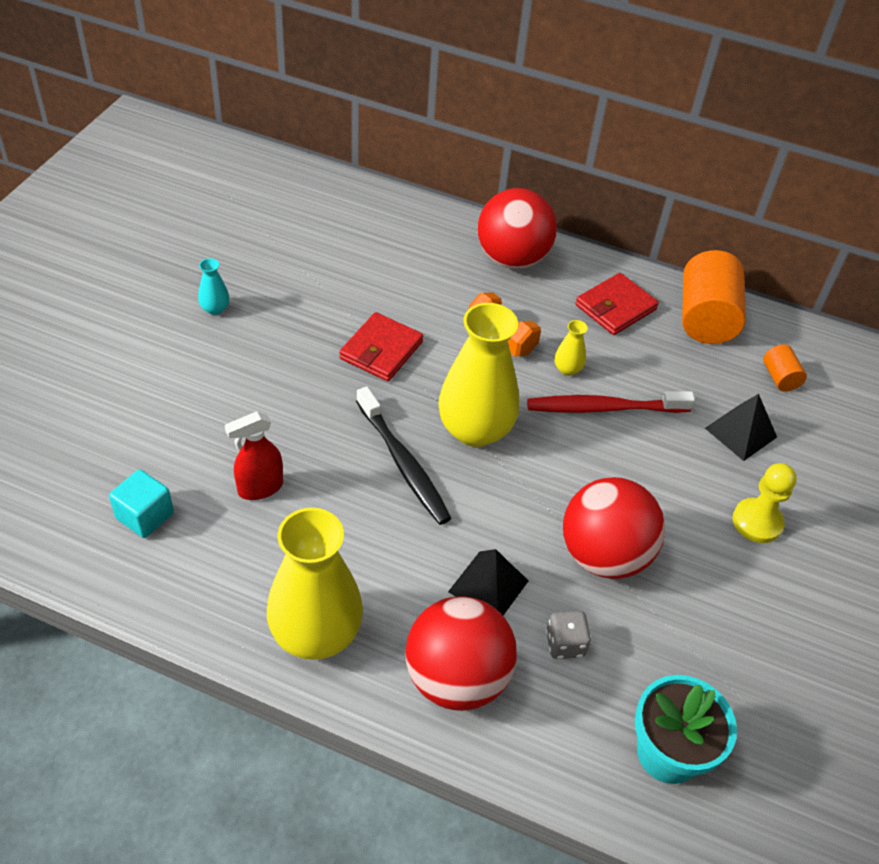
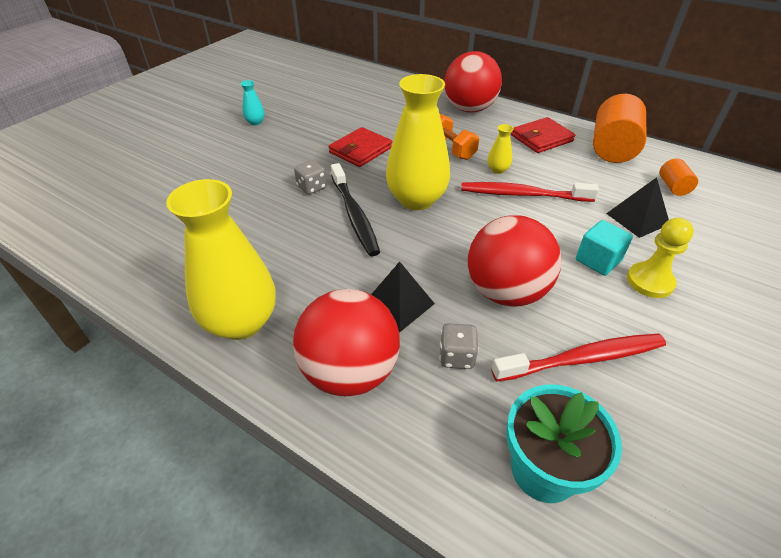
camera: 15 degrees right, 5 degrees down
turquoise cube [109,469,174,538] -> turquoise cube moved to [576,220,633,276]
red spray bottle [225,412,283,500] -> none
none -> grey dice [294,160,327,195]
none -> red toothbrush [492,333,666,382]

